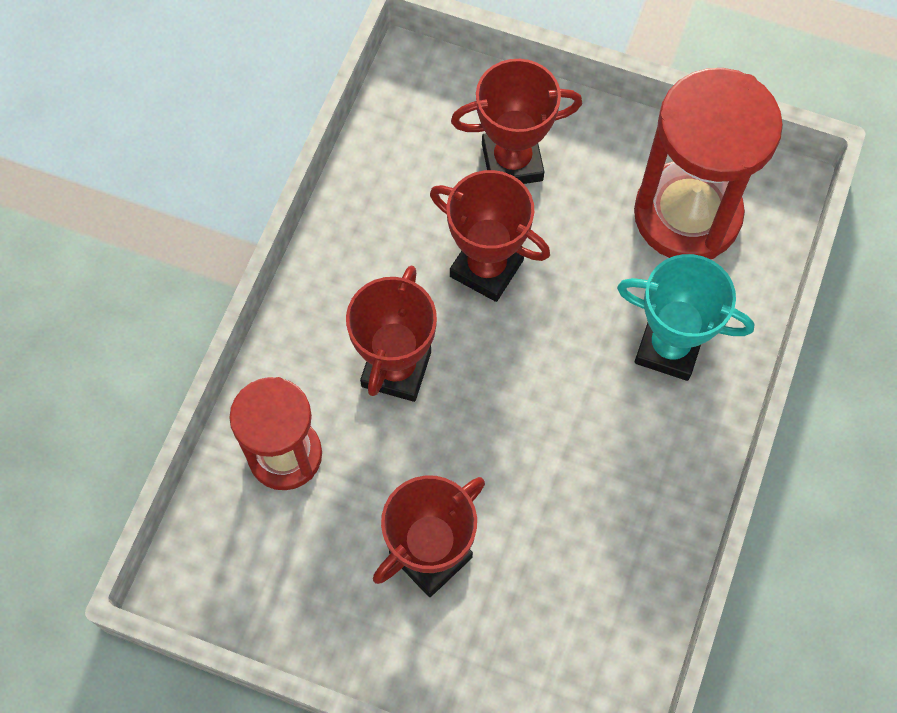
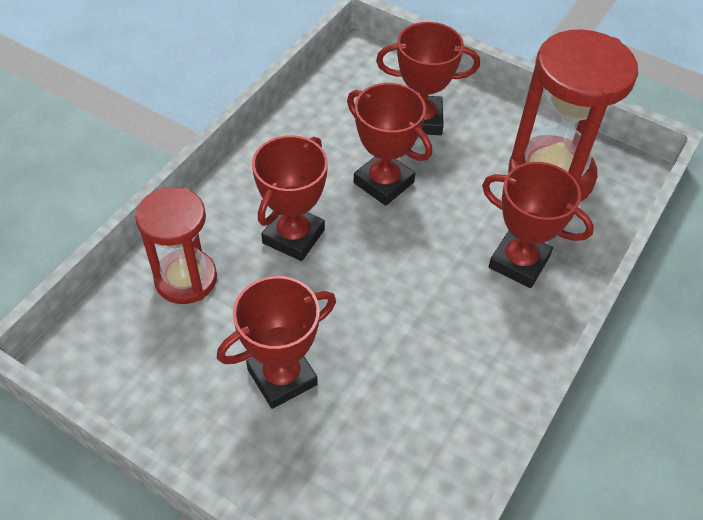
camera: 10 degrees right, 15 degrees down
turquoise trophy [617,254,754,381] -> red trophy [482,162,594,288]

